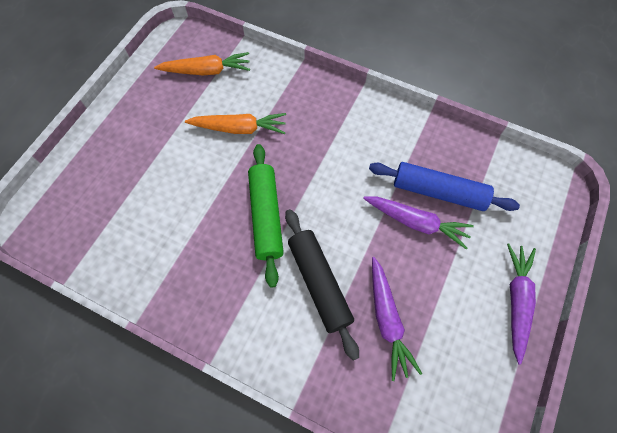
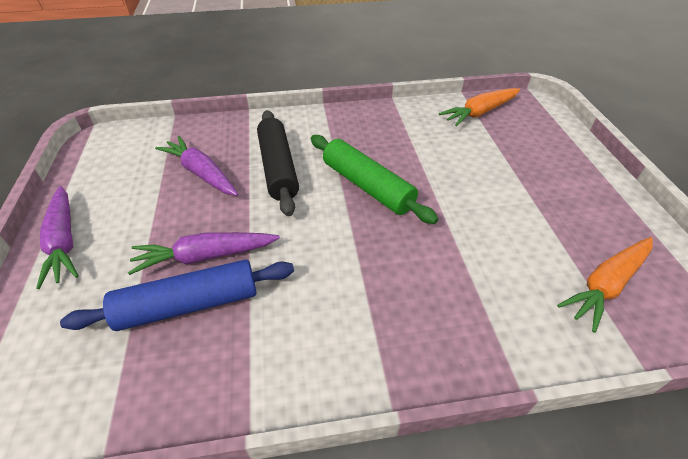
camera: 145 degrees right, 20 degrees down
orange carrot [185,113,286,134] -> orange carrot moved to [439,88,520,126]
black rolling pin [285,209,359,360] -> black rolling pin turned 45 degrees clockwise [257,110,299,216]

